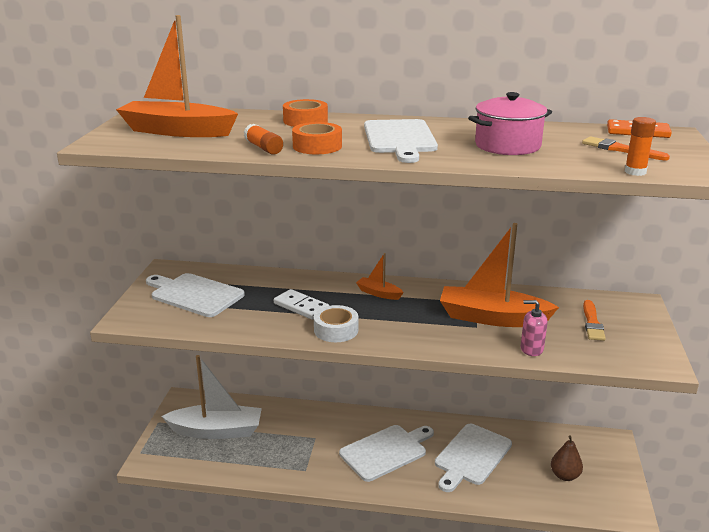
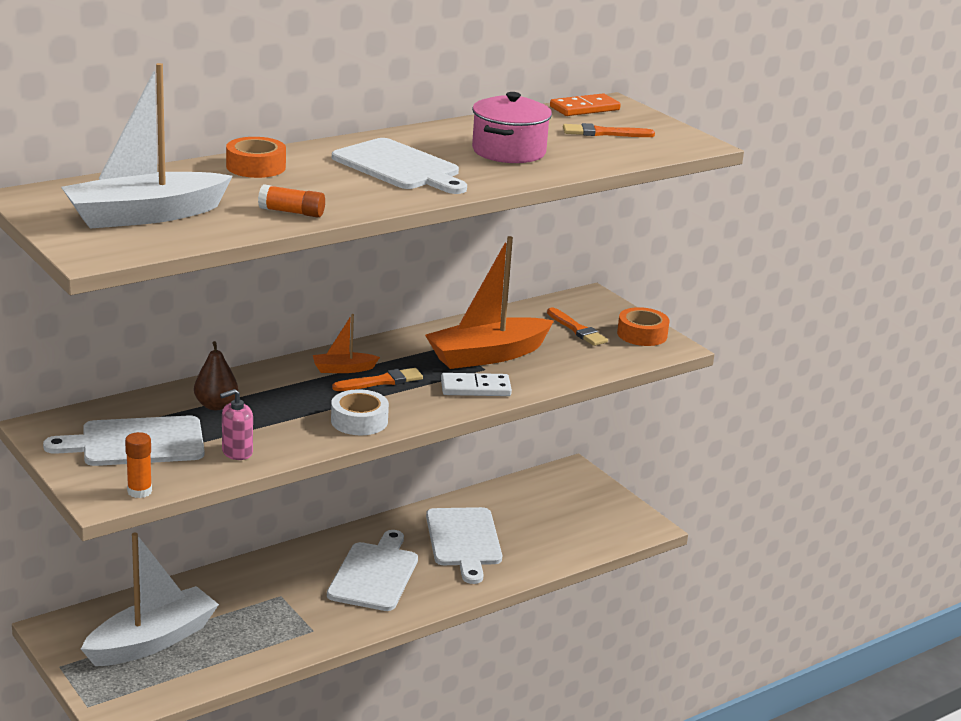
camera: 45 degrees left, 0 degrees up
orange boat [116,15,238,137] -> white boat [61,63,232,229]
white domino [274,289,329,320] -> white domino moved to [441,373,512,396]
orange tape [292,122,342,154] -> orange tape moved to [617,307,669,346]
pink soap dispenser [521,300,548,356] -> pink soap dispenser moved to [220,389,253,460]
brown pear [551,435,583,481] -> brown pear moved to [194,341,238,410]
orange glue stick [625,117,656,176] -> orange glue stick moved to [125,432,152,498]
none -> orange brush [332,368,423,391]

